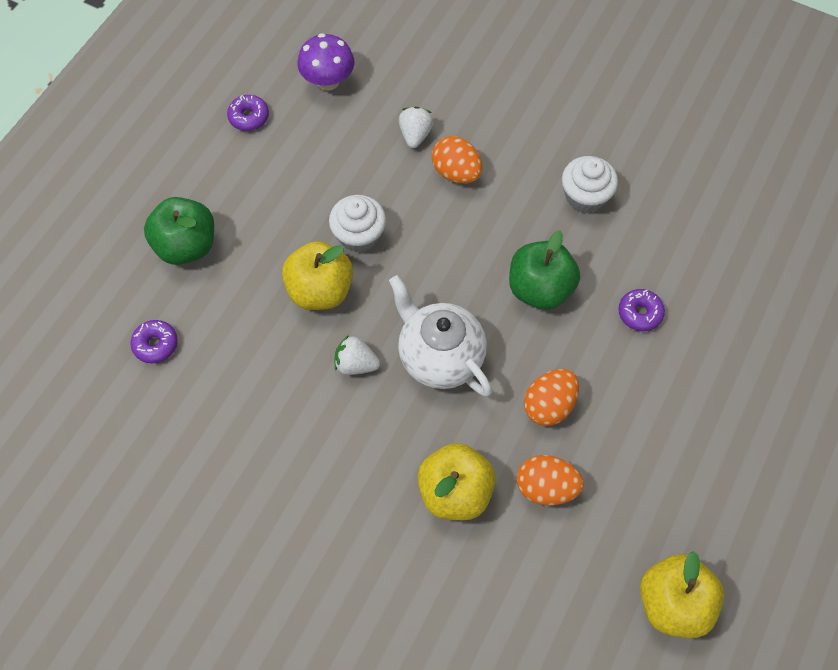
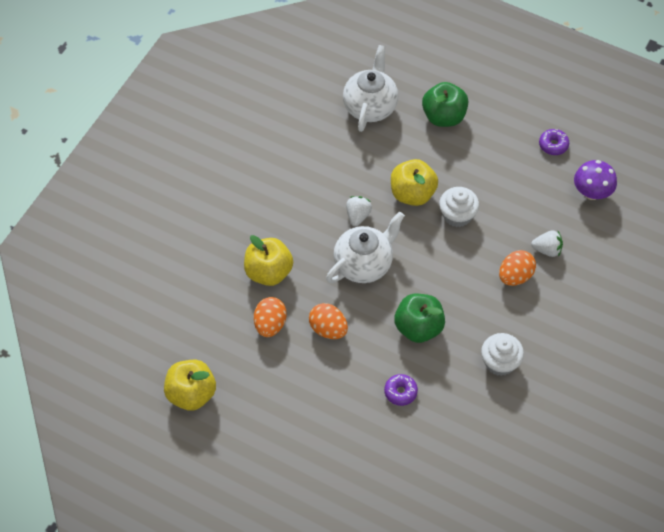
camera: 90 degrees right, 5 degrees down
purple donut [130,320,178,363] -> white teapot [343,45,398,132]

